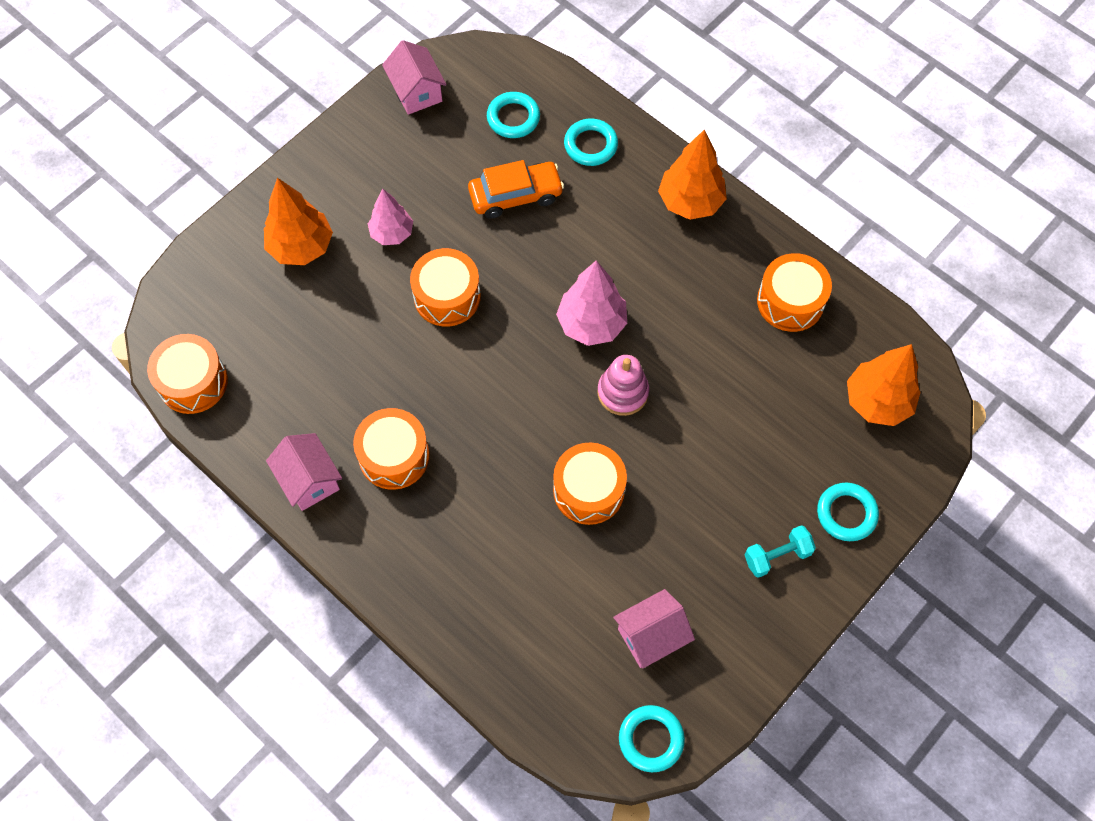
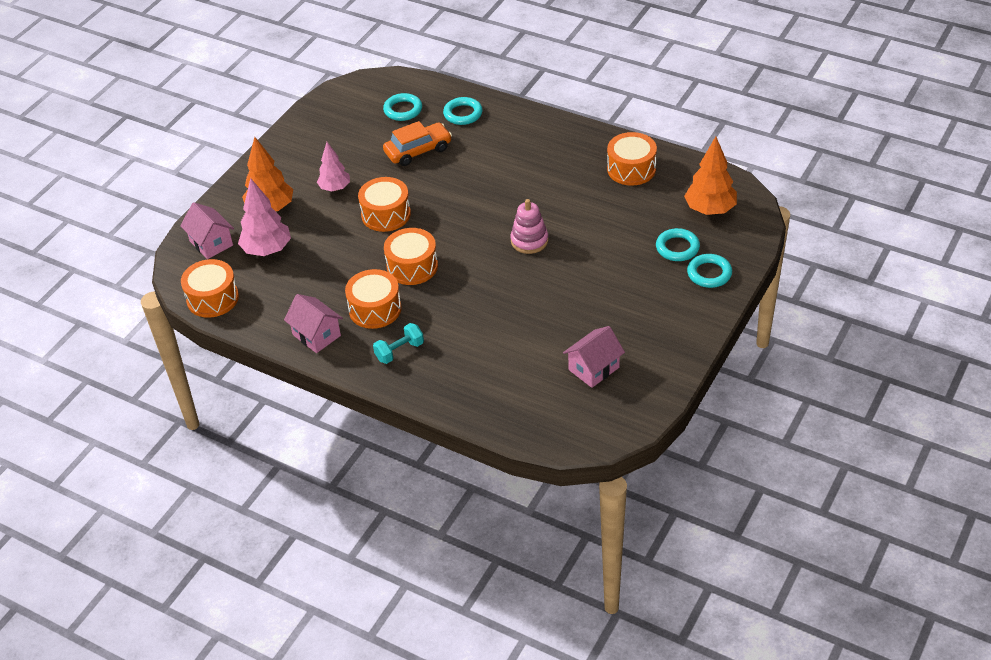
camera: 10 degrees left, 20 degrees down
pink house [382,40,447,115] -> pink house moved to [180,202,234,259]
orange drum [553,442,627,525] -> orange drum moved to [384,228,438,285]
pink tree [556,260,627,346] -> pink tree moved to [238,178,291,256]
turquoise ring [619,705,685,772] -> turquoise ring moved to [656,228,700,261]
orange tree [658,130,727,220] -> none
turquoise dumbbell [745,525,816,578] -> turquoise dumbbell moved to [373,323,424,364]

